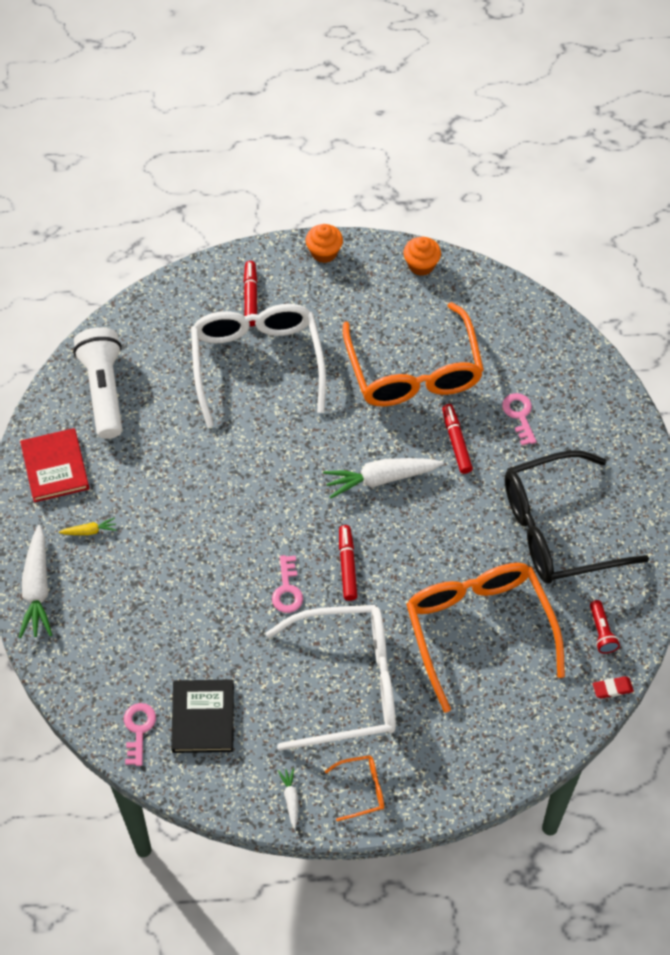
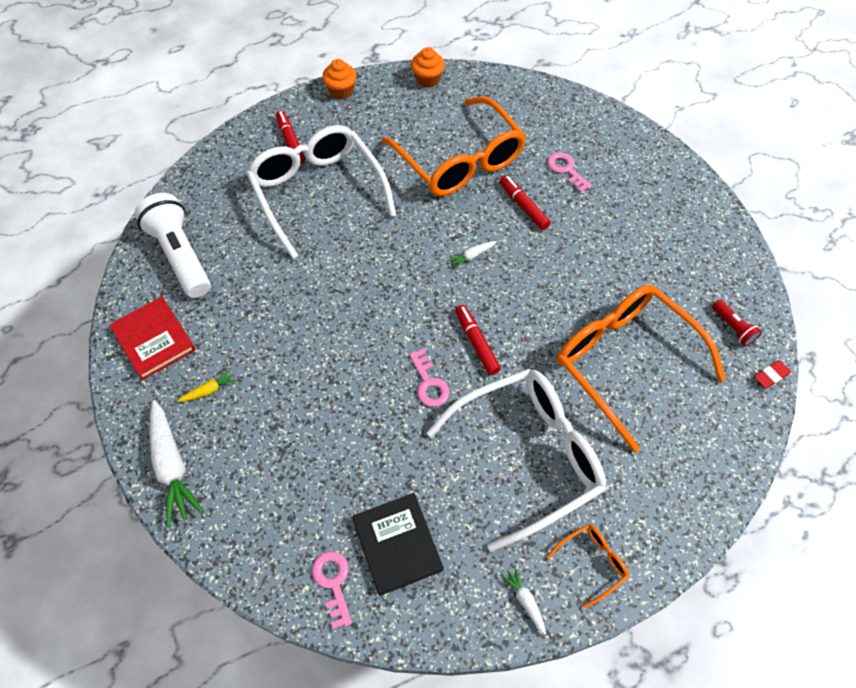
camera: 20 degrees left, 0 degrees up
white carrot [323,458,444,499] -> white carrot [447,241,497,270], size x0.47
black glasses [505,450,649,584] -> none

